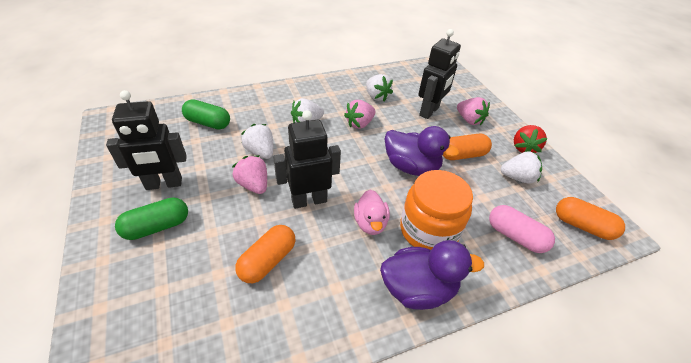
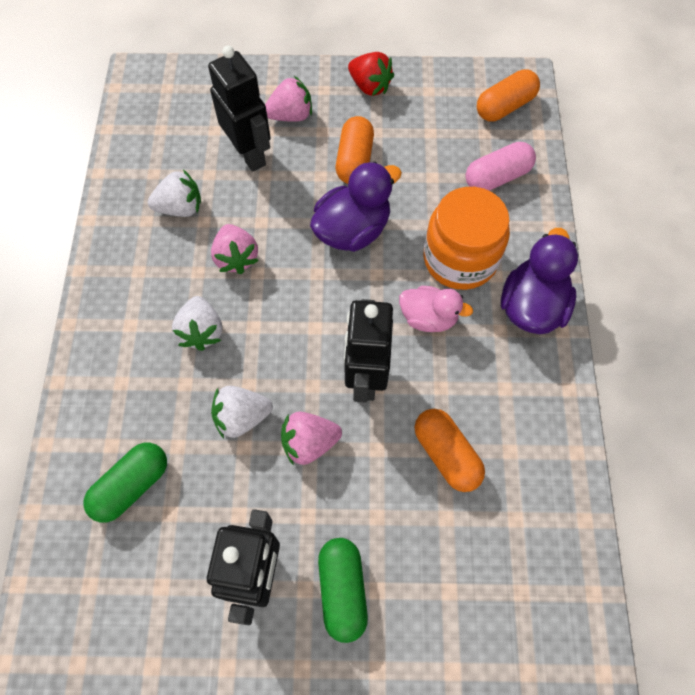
camera: 65 degrees left, 20 degrees up
white strawberry [501,151,542,184] -> none

